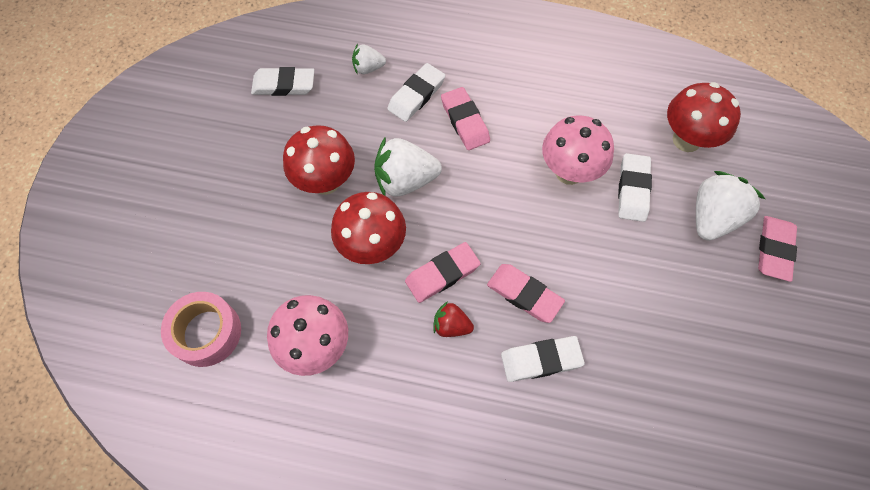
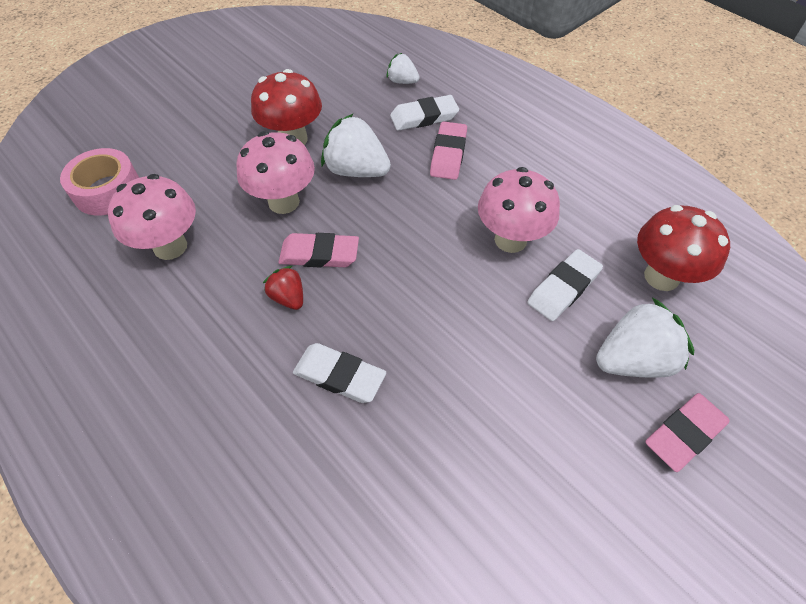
camera: 35 degrees right, 10 degrees down
white eraser [251,67,314,96] -> none
red mushroom [331,192,406,264] -> pink mushroom [236,131,315,214]
pink eraser [487,264,565,323] -> none

